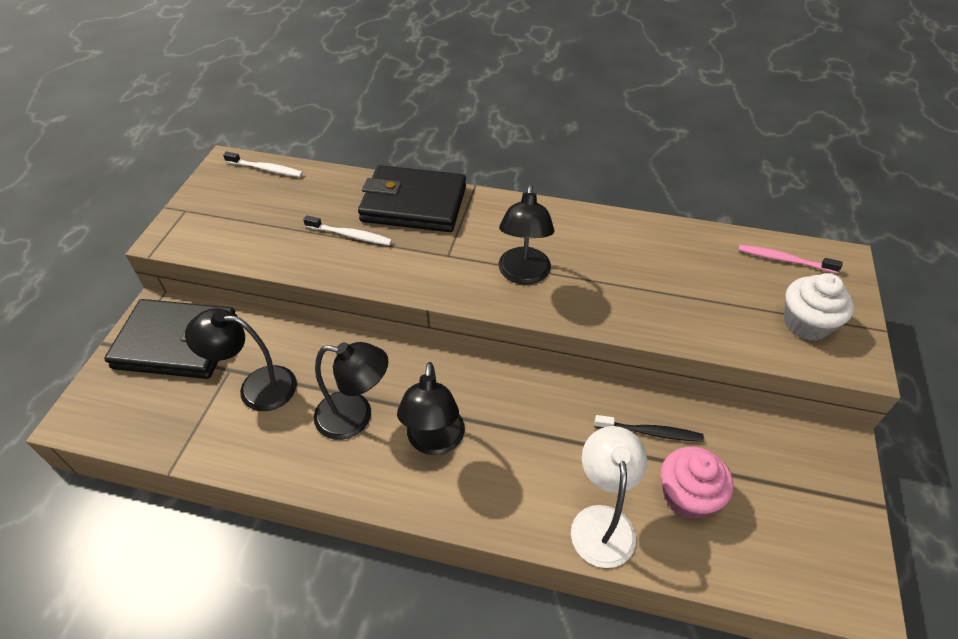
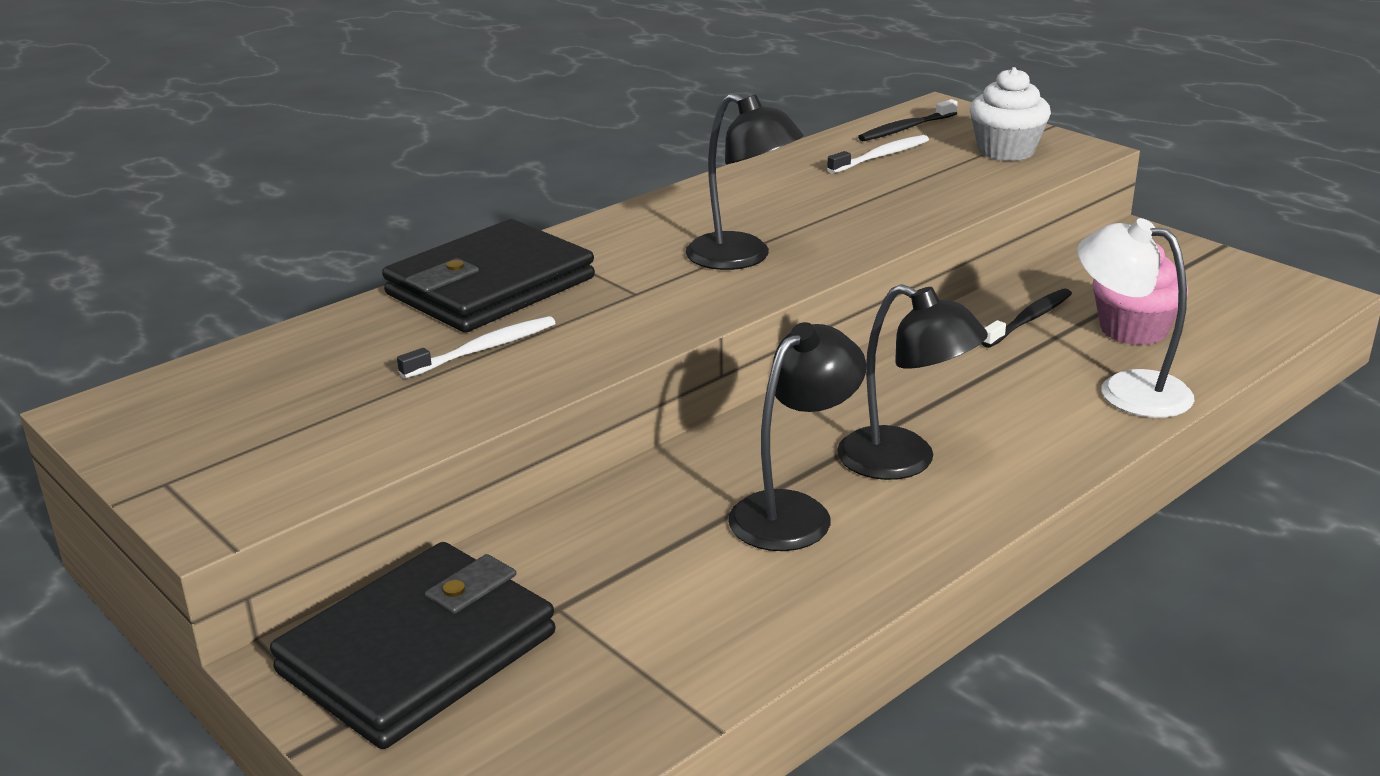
camera: 55 degrees left, 20 degrees down
black lamp [185,308,297,411] -> none
white toothbrush [223,151,303,177] -> white toothbrush moved to [827,135,929,173]
pink toothbrush [738,245,842,273] -> black toothbrush [858,99,958,141]

